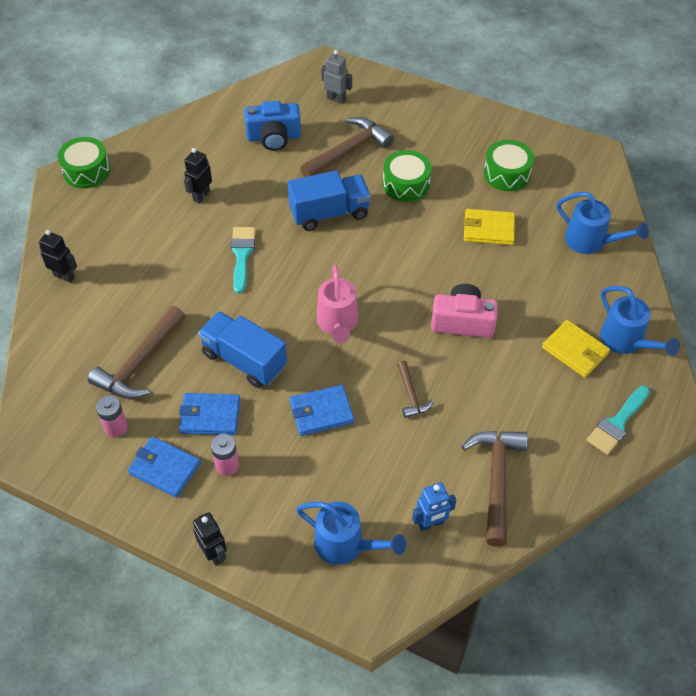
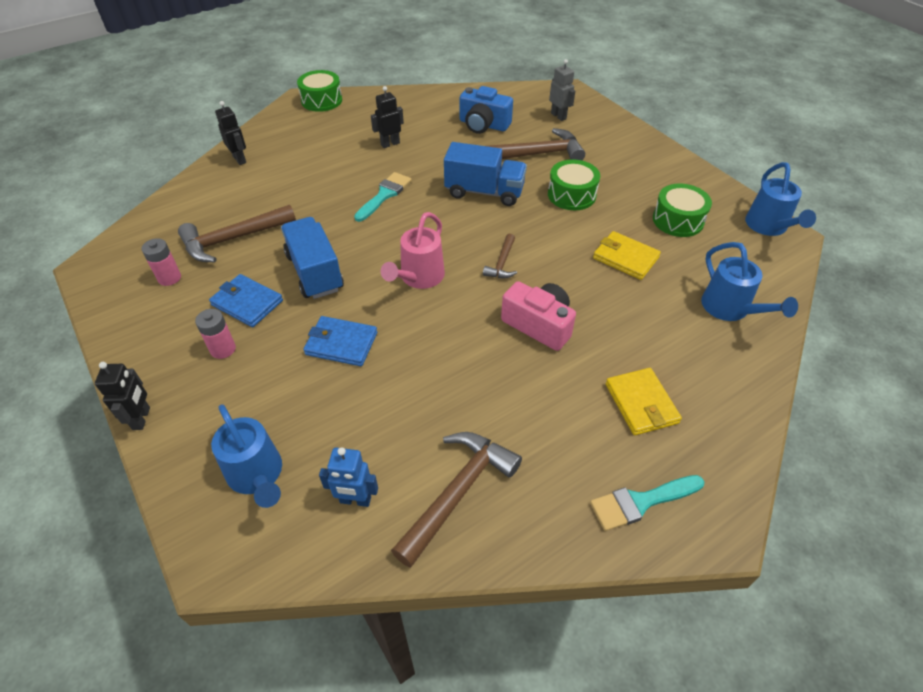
camera: 30 degrees right, 5 degrees down
blue wallet [128,436,201,498] -> none
brown hammer [397,361,434,418] -> brown hammer moved to [483,234,517,278]
blue watering can [600,286,680,356] -> blue watering can moved to [745,162,816,236]

